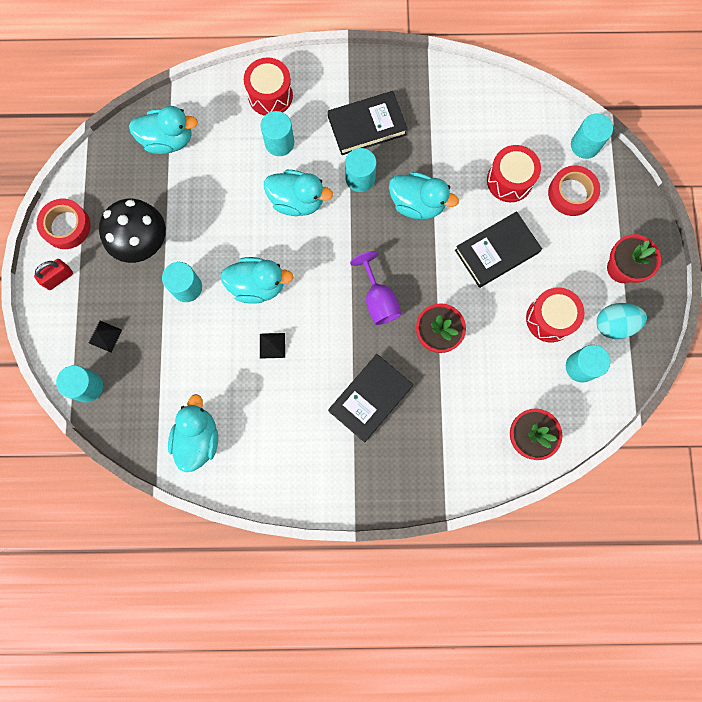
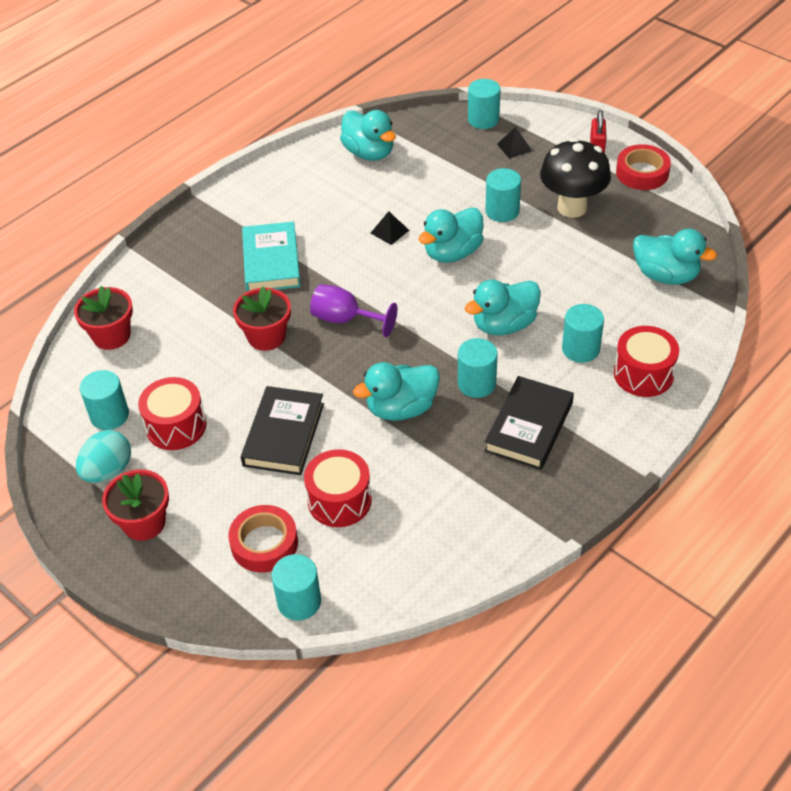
camera: 135 degrees right, 30 degrees down
turquoise duck [129,106,198,154] -> turquoise duck turned 105 degrees counterclockwise [633,229,717,285]
black book [328,354,413,442] -> turquoise book [242,221,301,291]

